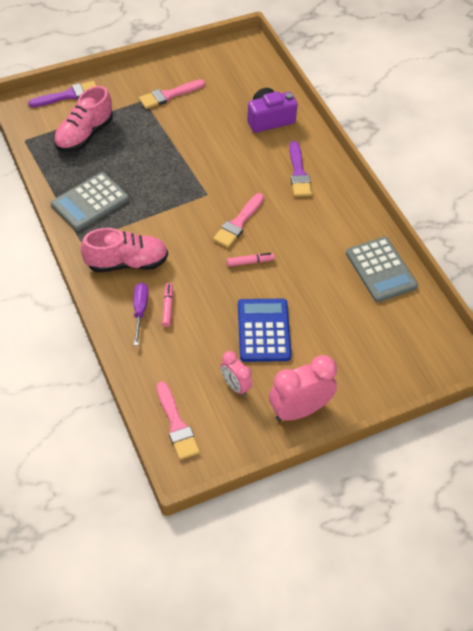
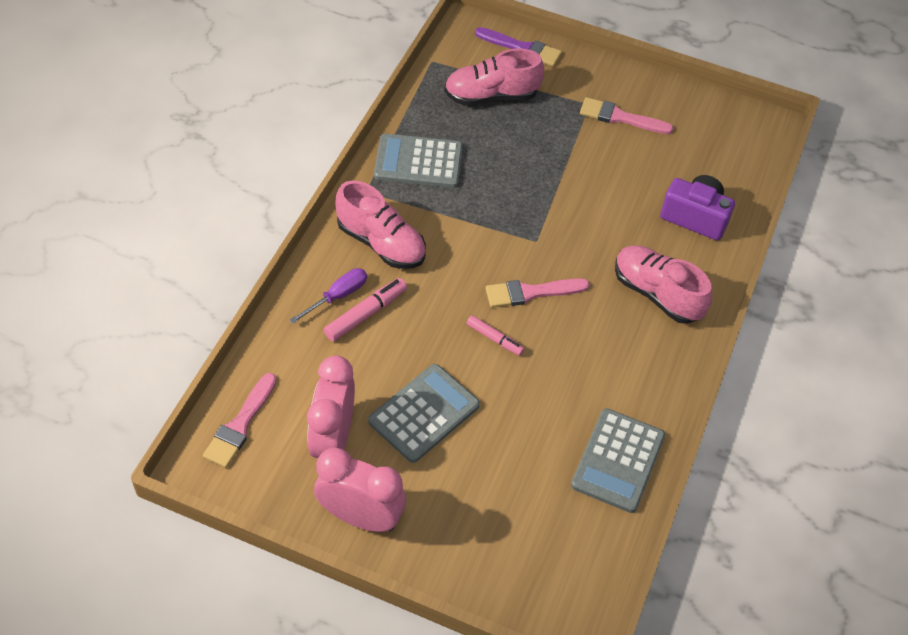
camera: 45 degrees right, 0 degrees up
pink marker [162,283,173,327] -> pink marker [324,278,407,342], size x1.52
pink clock [220,351,252,396] -> pink clock [307,356,355,458], size x1.73
blue calculator [238,299,291,362] -> grey calculator [368,364,480,463]
purple brush [289,141,312,197] -> pink shoe [615,245,712,324]

